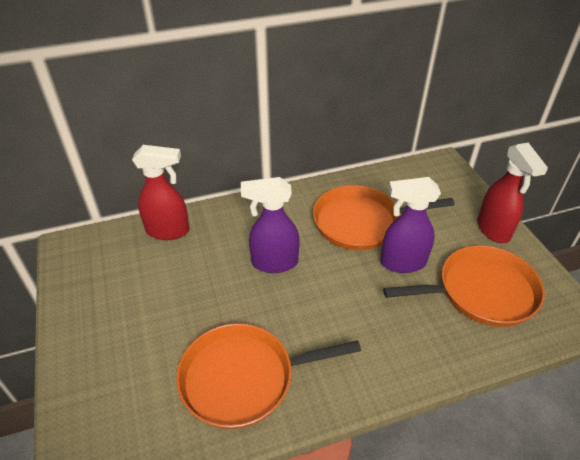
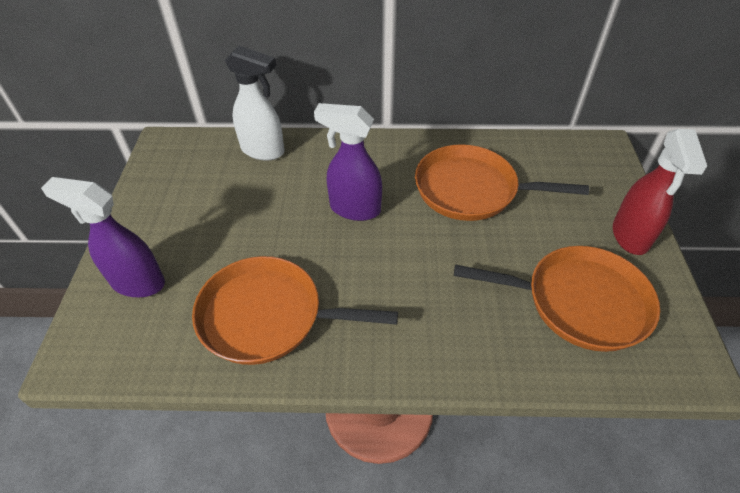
camera: 20 degrees right, 5 degrees up
red spray bottle [132,145,189,240] -> white spray bottle [225,46,284,161]
purple spray bottle [380,177,441,273] -> purple spray bottle moved to [41,177,165,297]

